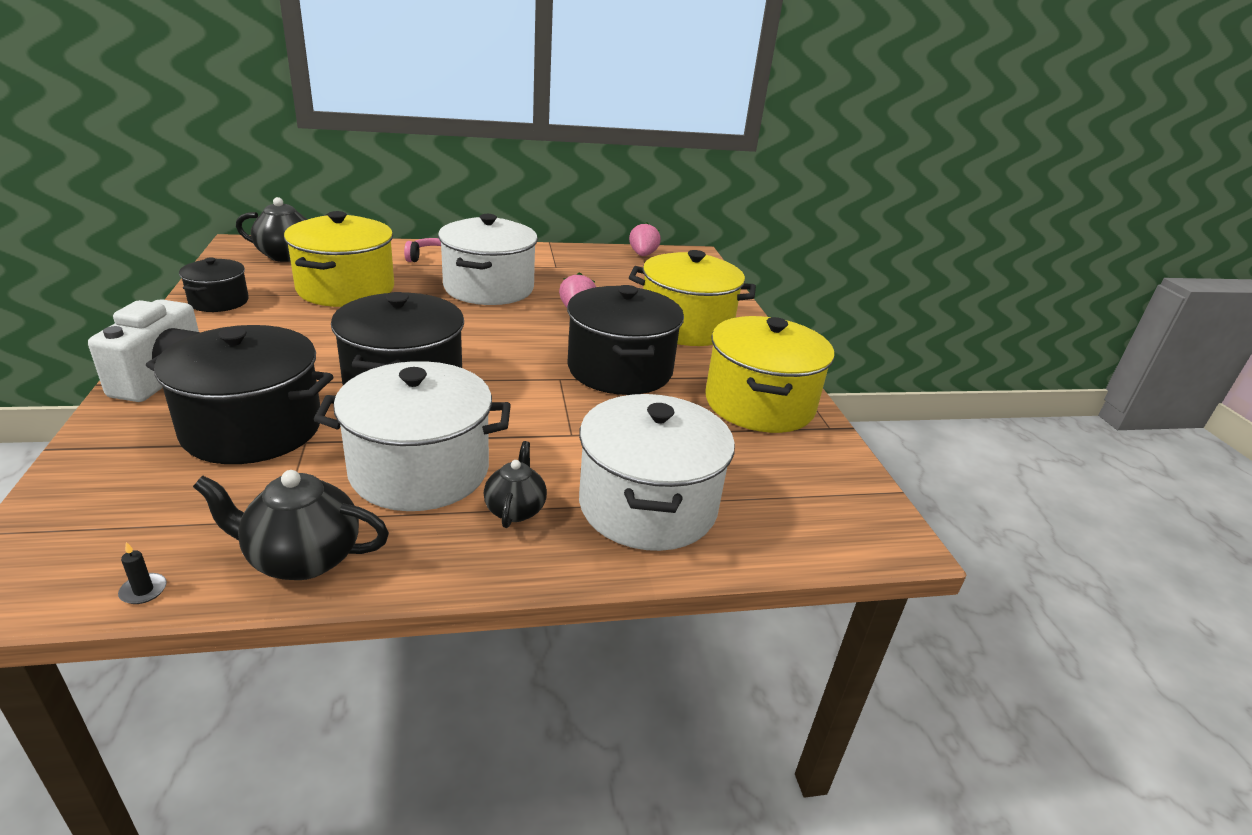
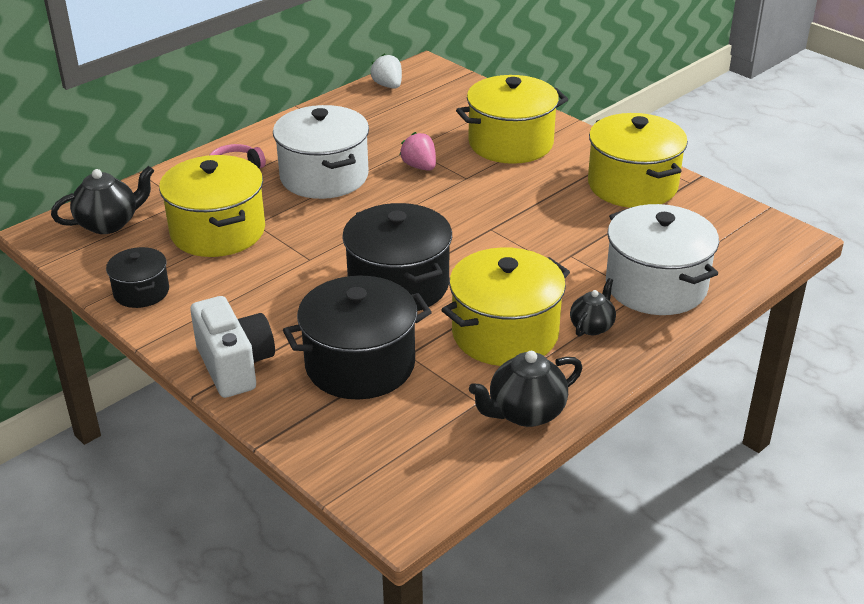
camera: 30 degrees left, 5 degrees up
black candle [118,542,167,604] -> none
white pot [313,361,511,511] -> yellow pot [441,247,570,366]
black teapot [484,441,547,528] -> black teapot turned 60 degrees clockwise [570,278,616,337]
black pot [567,285,684,395] -> none
pink strawberry [629,222,661,256] -> white strawberry [370,54,402,89]

